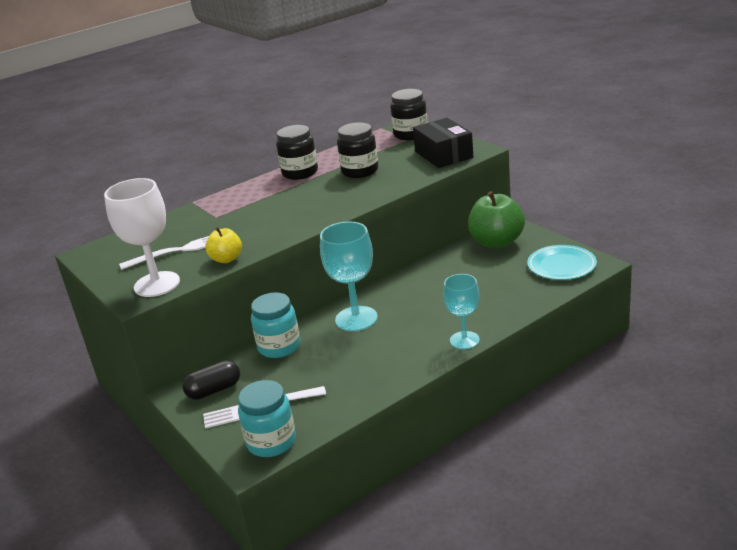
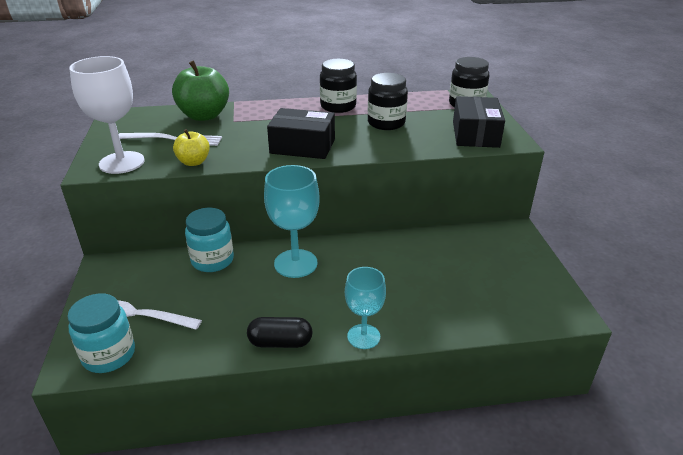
camera: 25 degrees right, 5 degrees up
black capsule [182,360,240,400] -> black capsule moved to [247,317,313,348]
green apple [468,191,525,249] -> green apple moved to [172,60,229,121]
turquoise plate [527,245,597,280] -> none
none -> black box [267,108,335,159]

